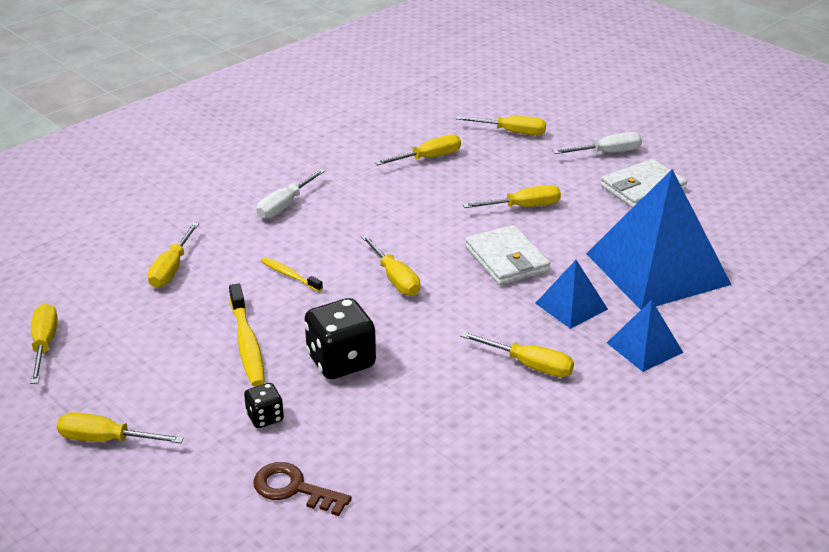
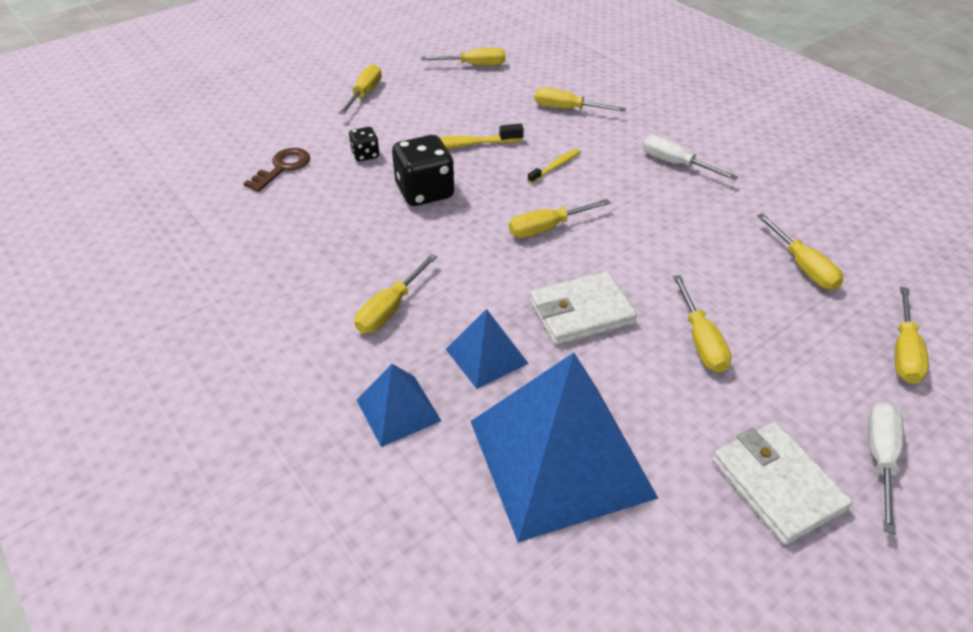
camera: 95 degrees right, 10 degrees up
white screwdriver [553,132,642,154] -> white screwdriver turned 150 degrees counterclockwise [868,402,904,534]

